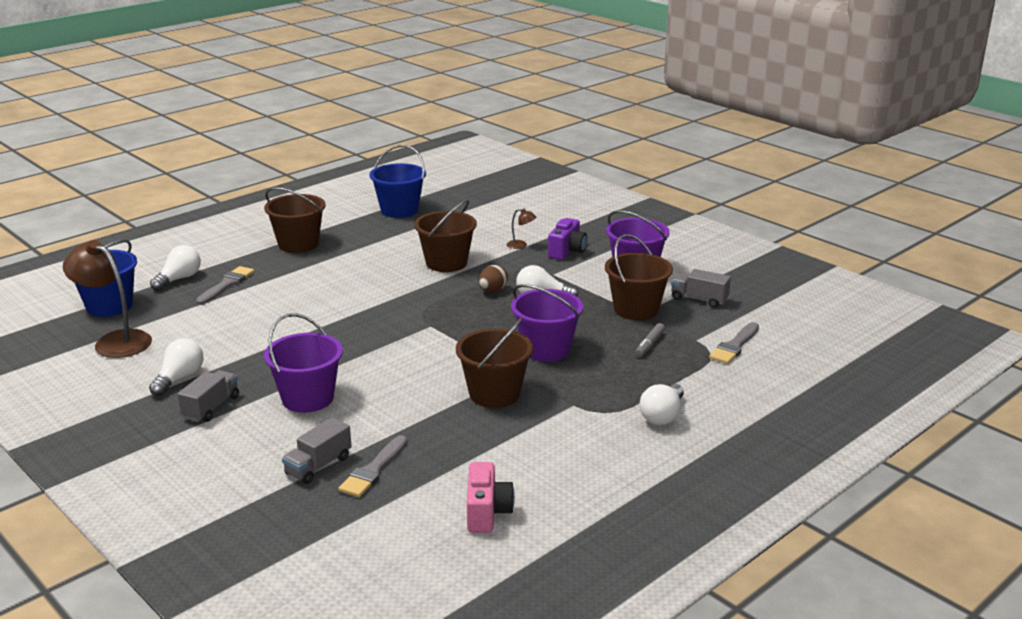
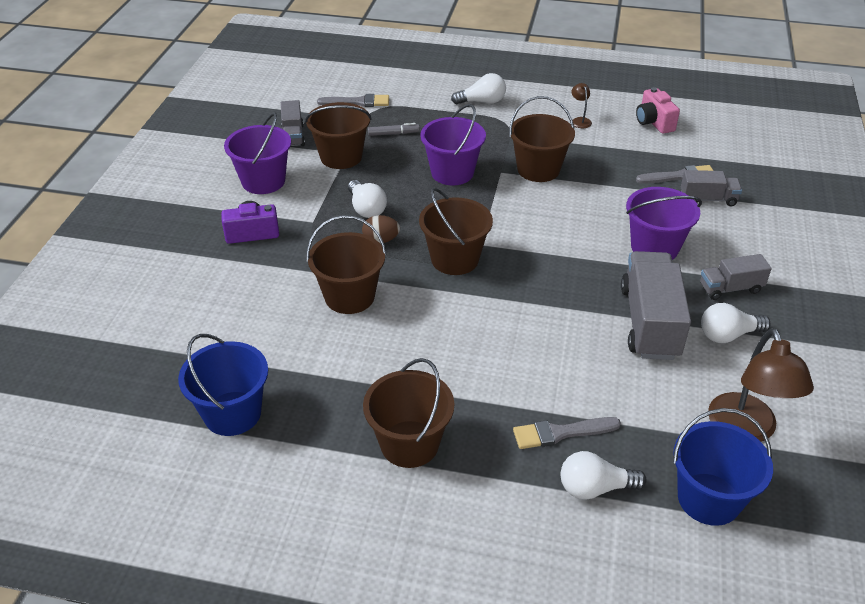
camera: 125 degrees left, 15 degrees up
pink camera [467,462,515,533] -> pink camera turned 75 degrees counterclockwise [636,87,680,134]
brown lamp [507,209,536,249] -> brown lamp moved to [571,83,592,128]
none -> brown bucket [419,188,493,275]
none -> grey truck [621,251,691,360]

